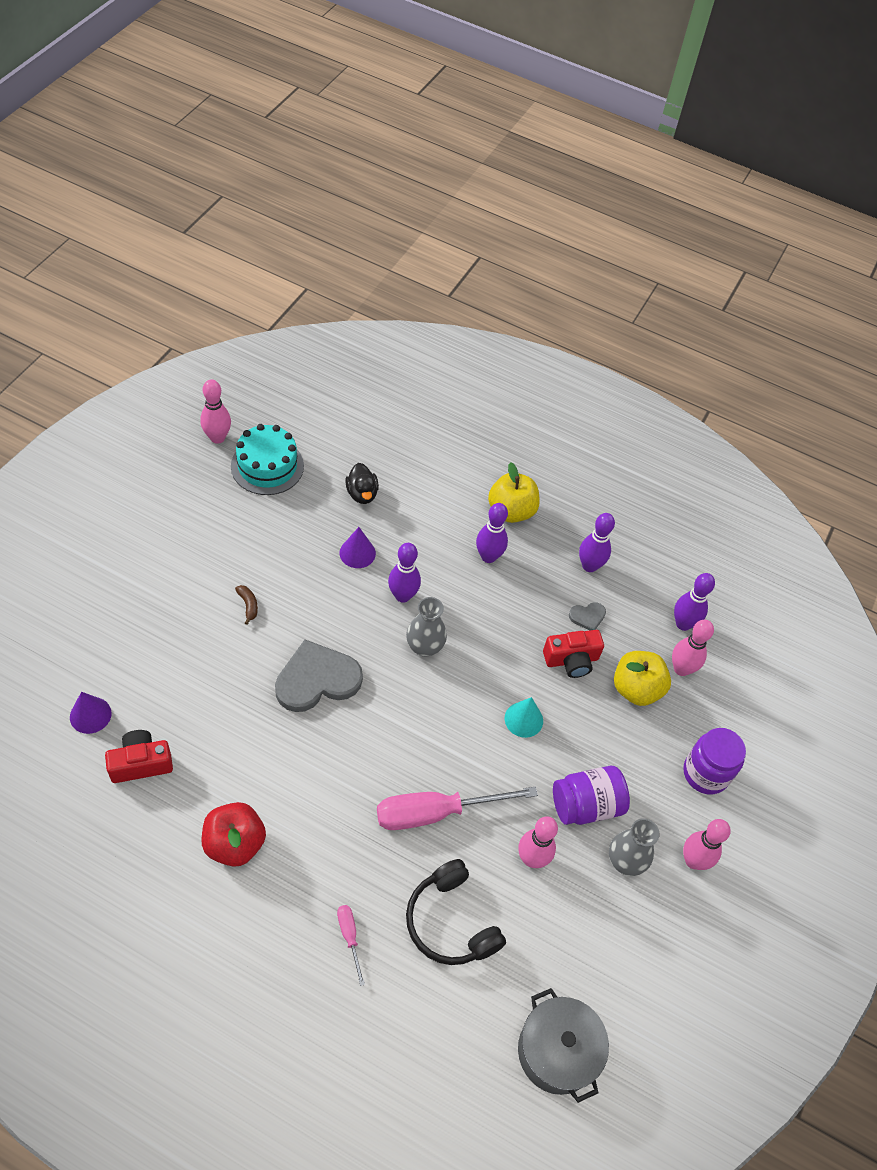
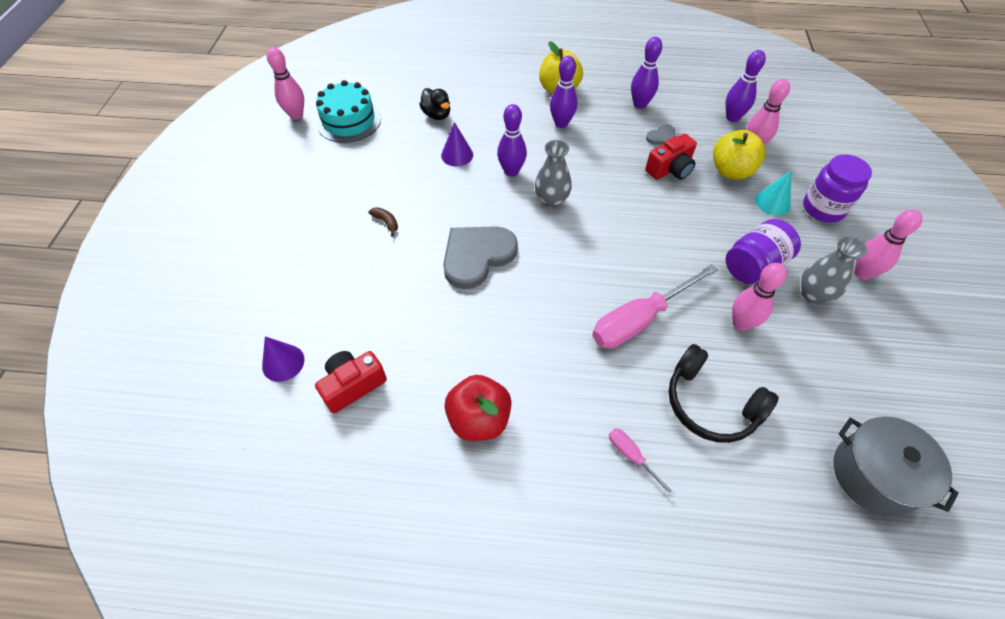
camera: 15 degrees left, 0 degrees up
turquoise cone [505,697,543,738] -> turquoise cone moved to [755,171,791,216]

